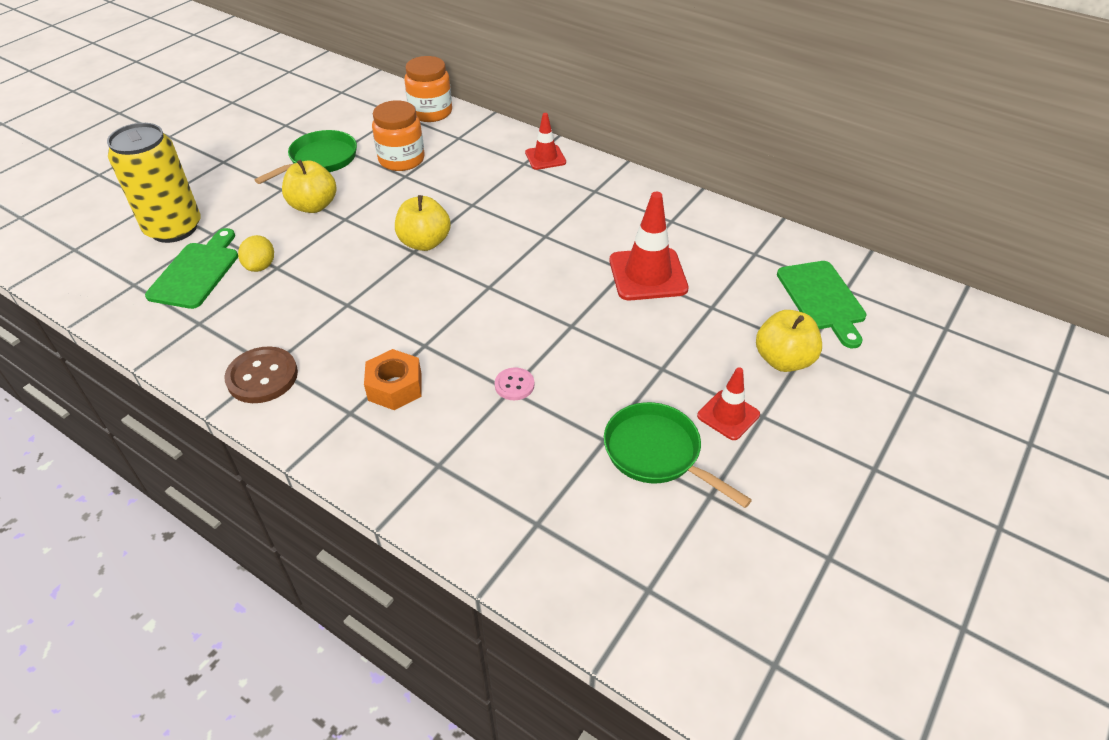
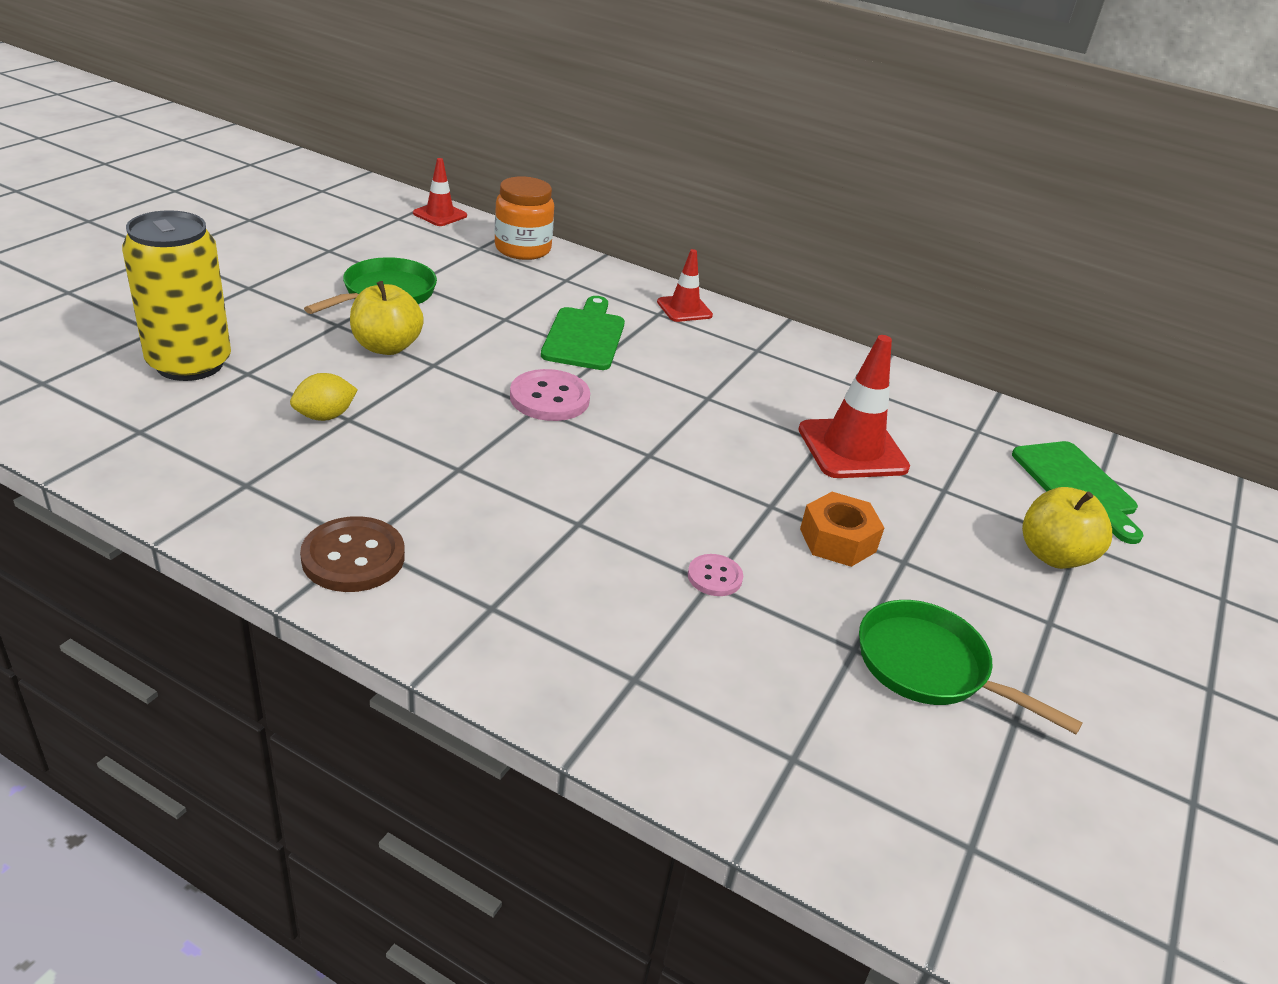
camera: 10 degrees left, 10 degrees down
green cutting board [145,228,238,309] -> green cutting board moved to [541,296,625,370]
yellow lemon [238,235,274,272] -> yellow lemon turned 60 degrees clockwise [290,373,358,421]
orange nut [364,349,422,410] -> orange nut moved to [800,492,884,567]
orange jar [372,100,425,171] -> none
yellow apple [395,195,451,251] -> pink button [510,369,590,421]
red traffic cone [697,367,760,440] -> red traffic cone moved to [413,158,467,226]

